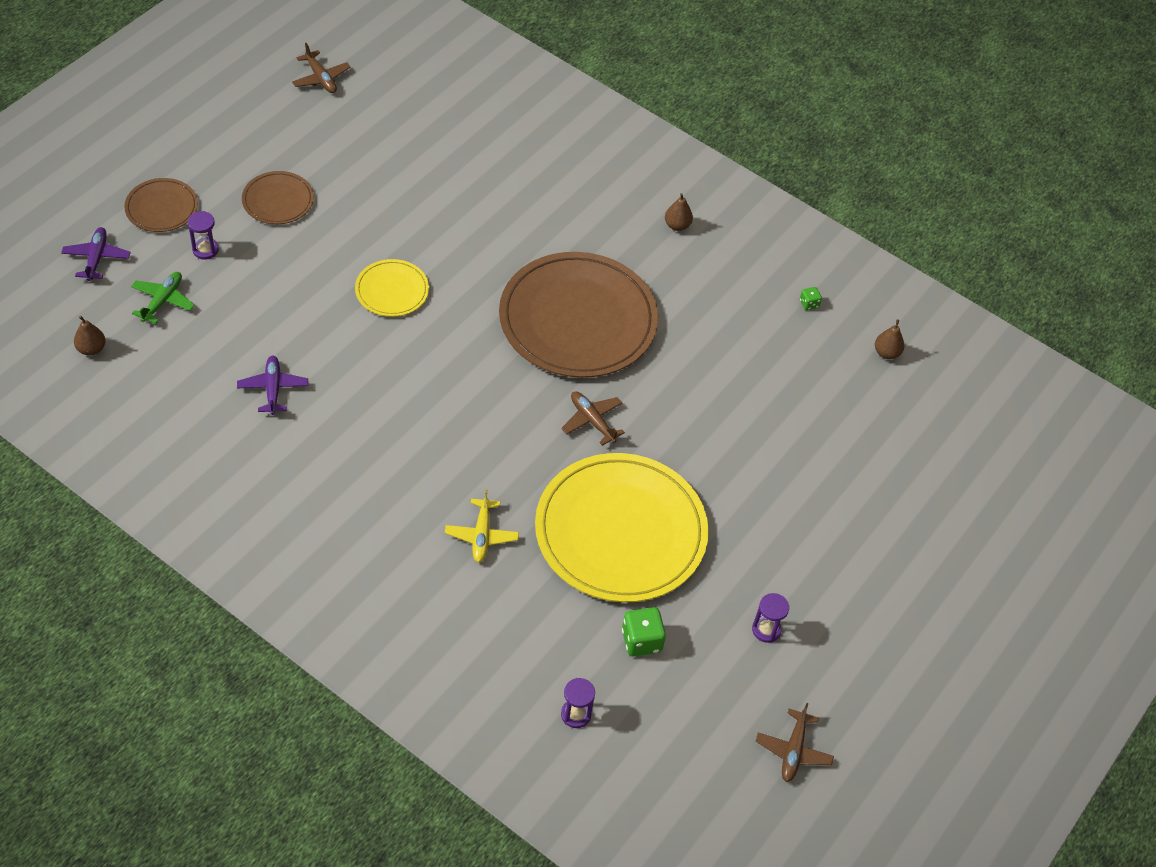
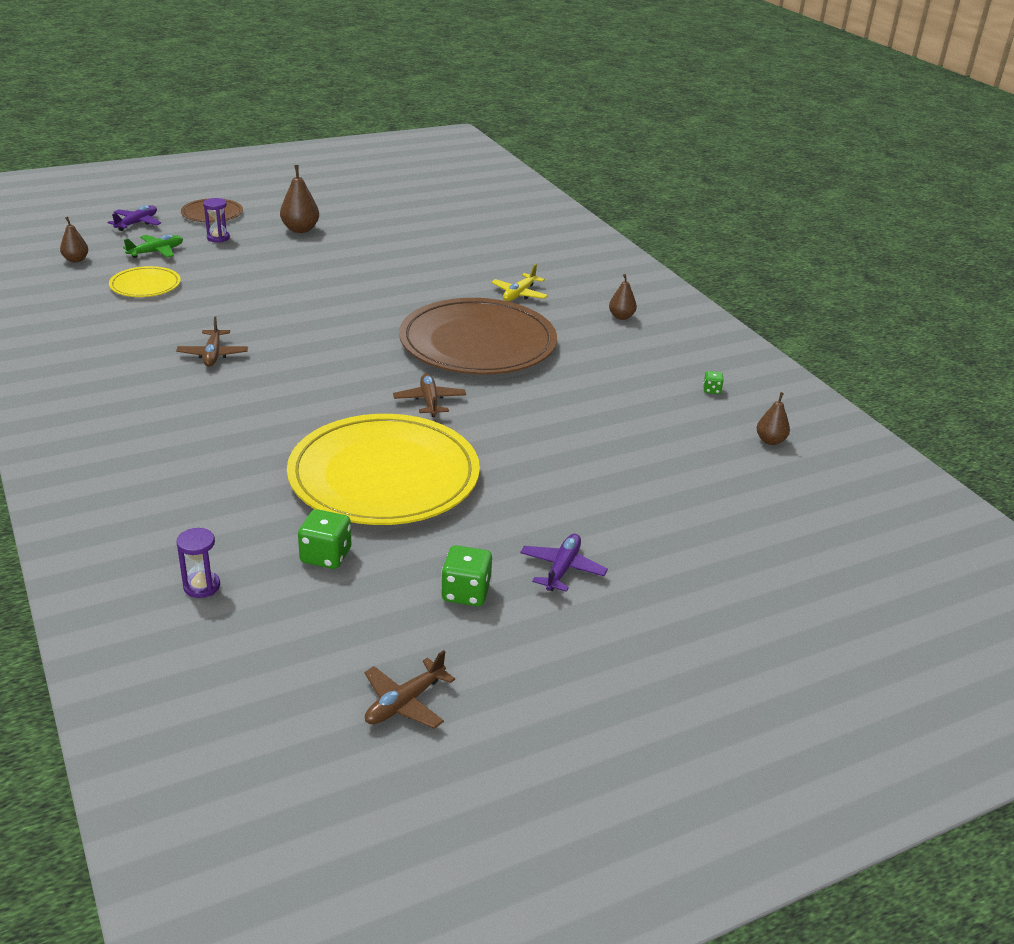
camera: 30 degrees right, 20 degrees down
purple plane [237,356,308,415] -> purple plane moved to [520,534,608,592]
brown plate [242,171,314,224] -> brown pear [280,165,319,233]
brown plane [292,43,350,93] -> brown plane moved to [176,317,248,367]
yellow plate [355,259,429,317] -> yellow plate moved to [109,266,181,297]
yellow plane [445,489,519,563] -> yellow plane moved to [491,264,548,301]
purple hourglass [752,593,789,643] -> green dice [441,545,492,606]

